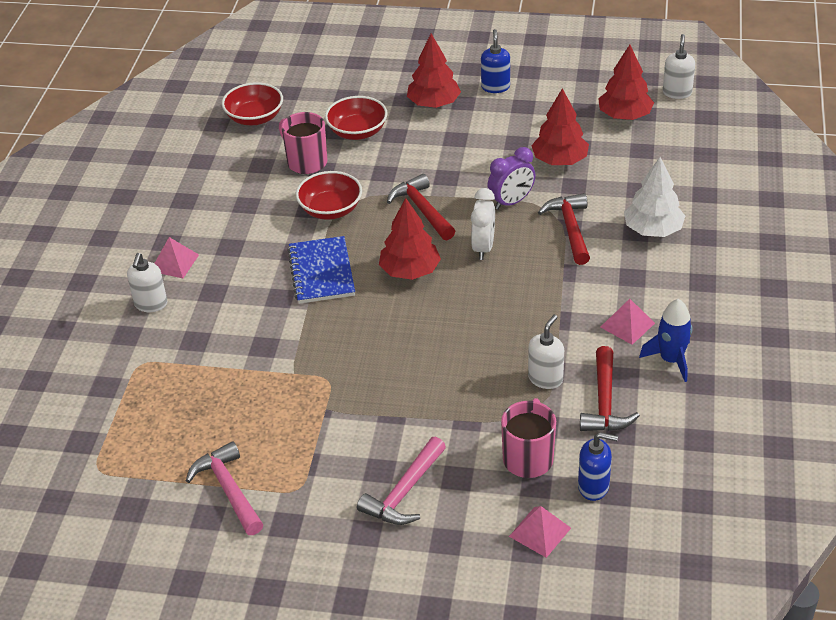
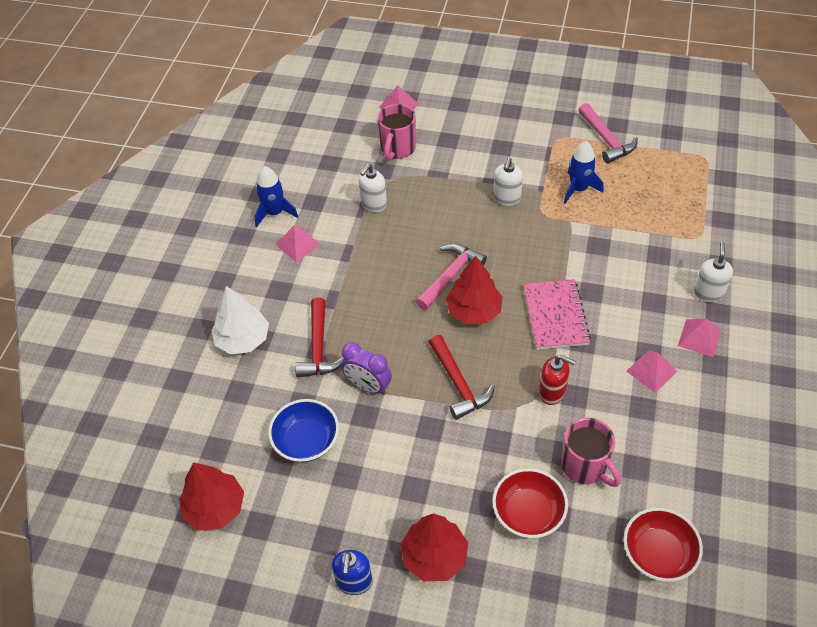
camera: 175 degrees left, 10 degrees up
blue notebook [287,236,355,304] -> pink notebook [524,279,591,350]
red bowl [296,171,362,220] -> red soap dispenser [539,355,575,405]
pink hammer [357,437,446,525] -> pink hammer moved to [416,244,487,310]
white clock [471,188,495,260] -> none
purple clock [487,147,536,210] -> purple clock turned 120 degrees counterclockwise [341,342,392,395]
red tree [531,88,589,165] -> blue bowl [268,399,339,462]
blue soap dispenser [578,432,618,501] -> none
red hammer [580,346,640,431] -> none
white soap dispenser [663,34,695,99] -> white soap dispenser moved to [493,157,523,206]
none -> blue rocket [564,141,604,204]
none -> pink pyramid [626,350,678,393]

